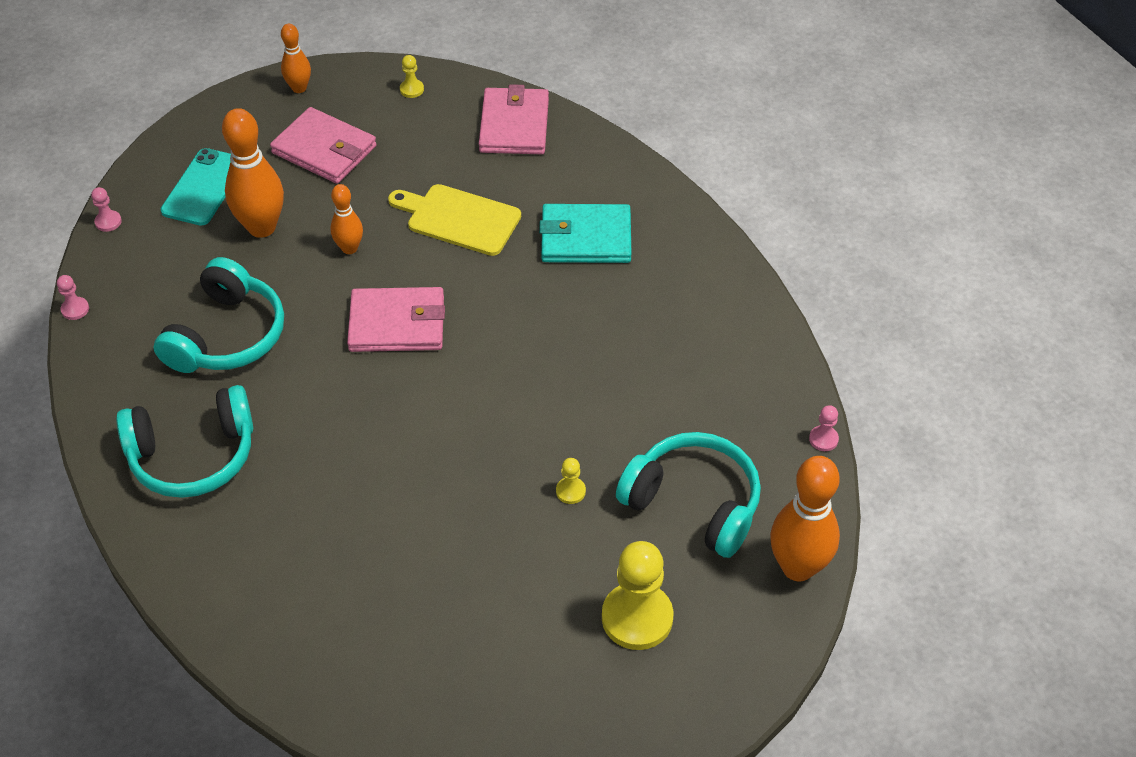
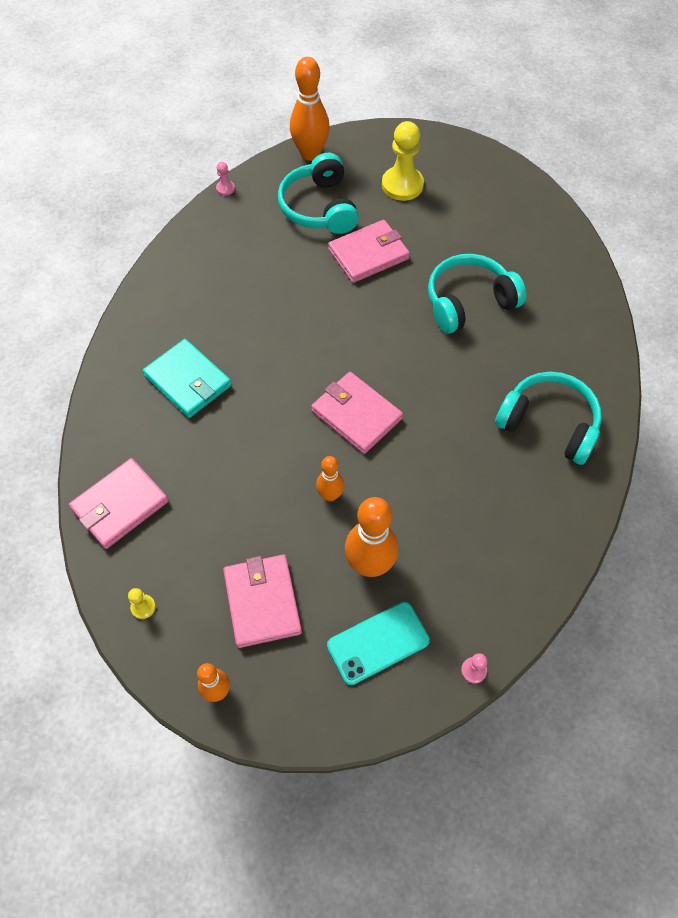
camera: 135 degrees left, 10 degrees up
pink pawn [57,275,89,320] -> none
turquoise headphones [154,257,284,373] -> turquoise headphones moved to [428,254,526,333]
yellow cutting board [388,184,521,256] -> none
yellow pawn [556,458,586,504] -> pink wallet [328,220,410,283]

